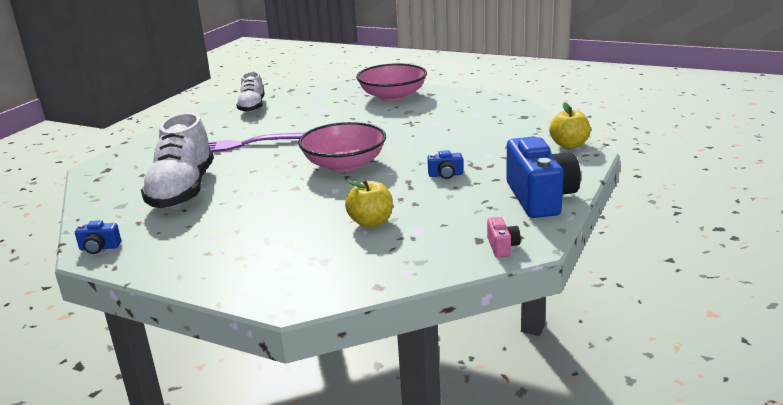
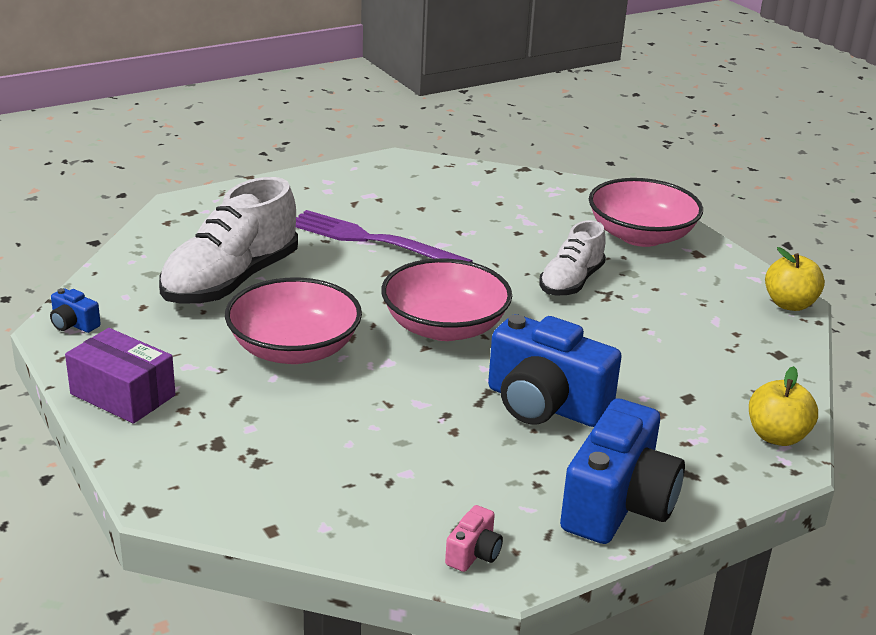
camera: 30 degrees right, 5 degrees up
white shoe [236,72,265,113] -> white shoe moved to [539,220,606,296]
yellow apple [345,180,393,228] -> yellow apple moved to [765,247,825,311]
blue camera [427,150,463,179] -> blue camera [488,314,622,427], size x2.34
none -> purple box [65,328,175,424]
none -> pink bowl [225,277,362,364]

